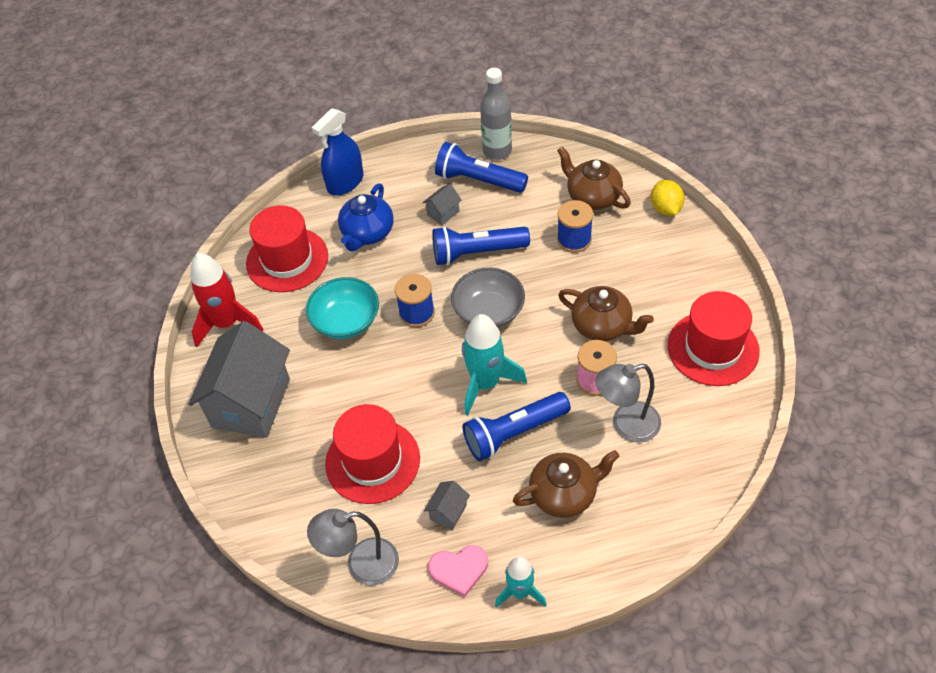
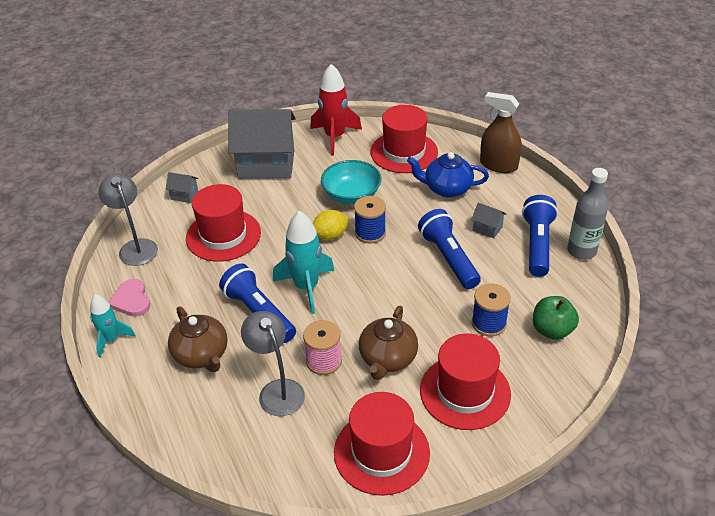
camera: 75 degrees right, 10 degrees down
blue spray bottle [312,108,364,195] -> brown spray bottle [480,92,522,173]
grey house [424,481,470,530] -> grey house moved to [166,172,198,203]
grey bowl [451,268,525,328] -> none
brown teapot [557,147,631,210] -> green apple [533,296,579,340]
yellow lemon [651,180,684,216] -> yellow lemon moved to [312,210,349,240]
none -> red hat [420,333,511,430]

